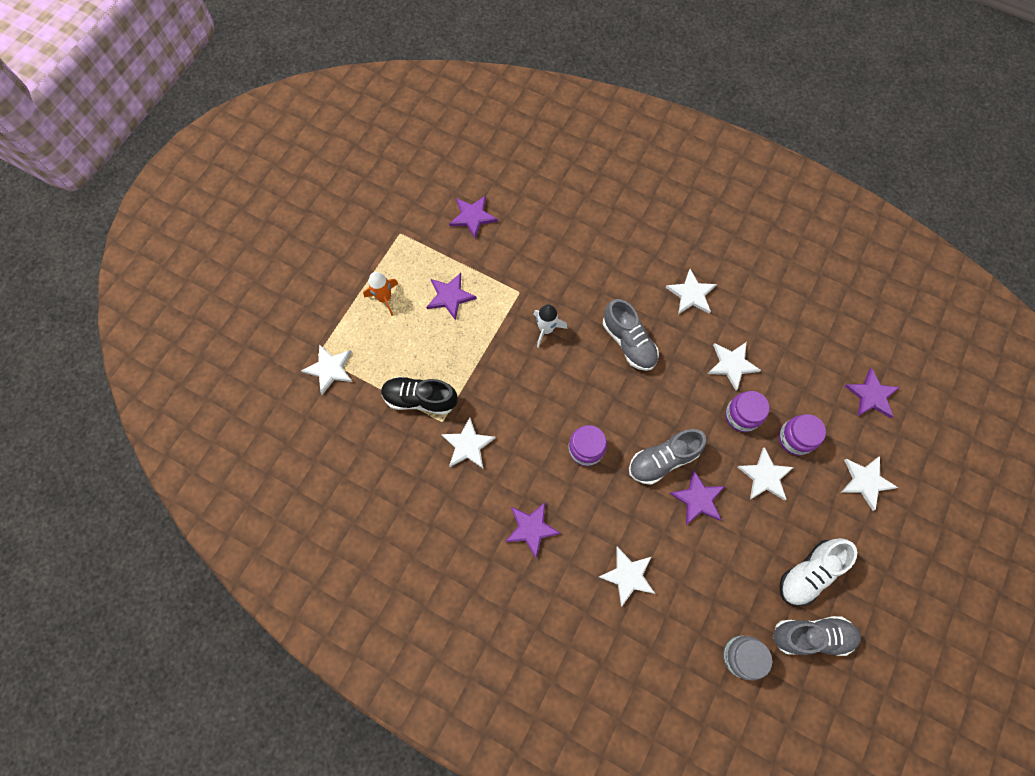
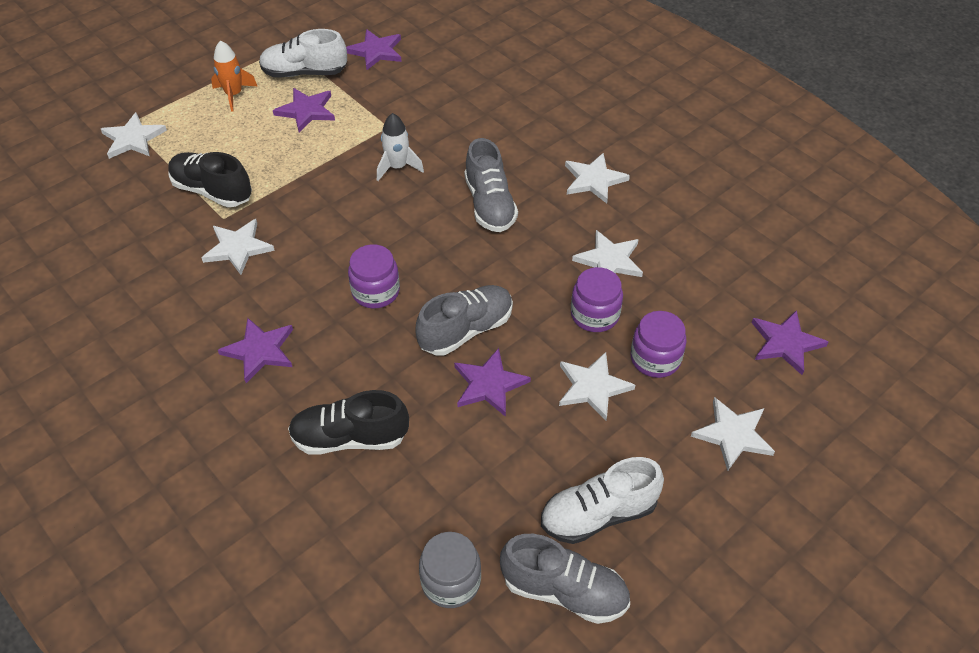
camera: 20 degrees right, 20 degrees down
white star [599,546,655,607] -> black shoe [288,390,409,455]
grey shoe [629,429,706,485] -> grey shoe turned 150 degrees clockwise [415,285,513,356]
none -> white shoe [259,29,347,77]

